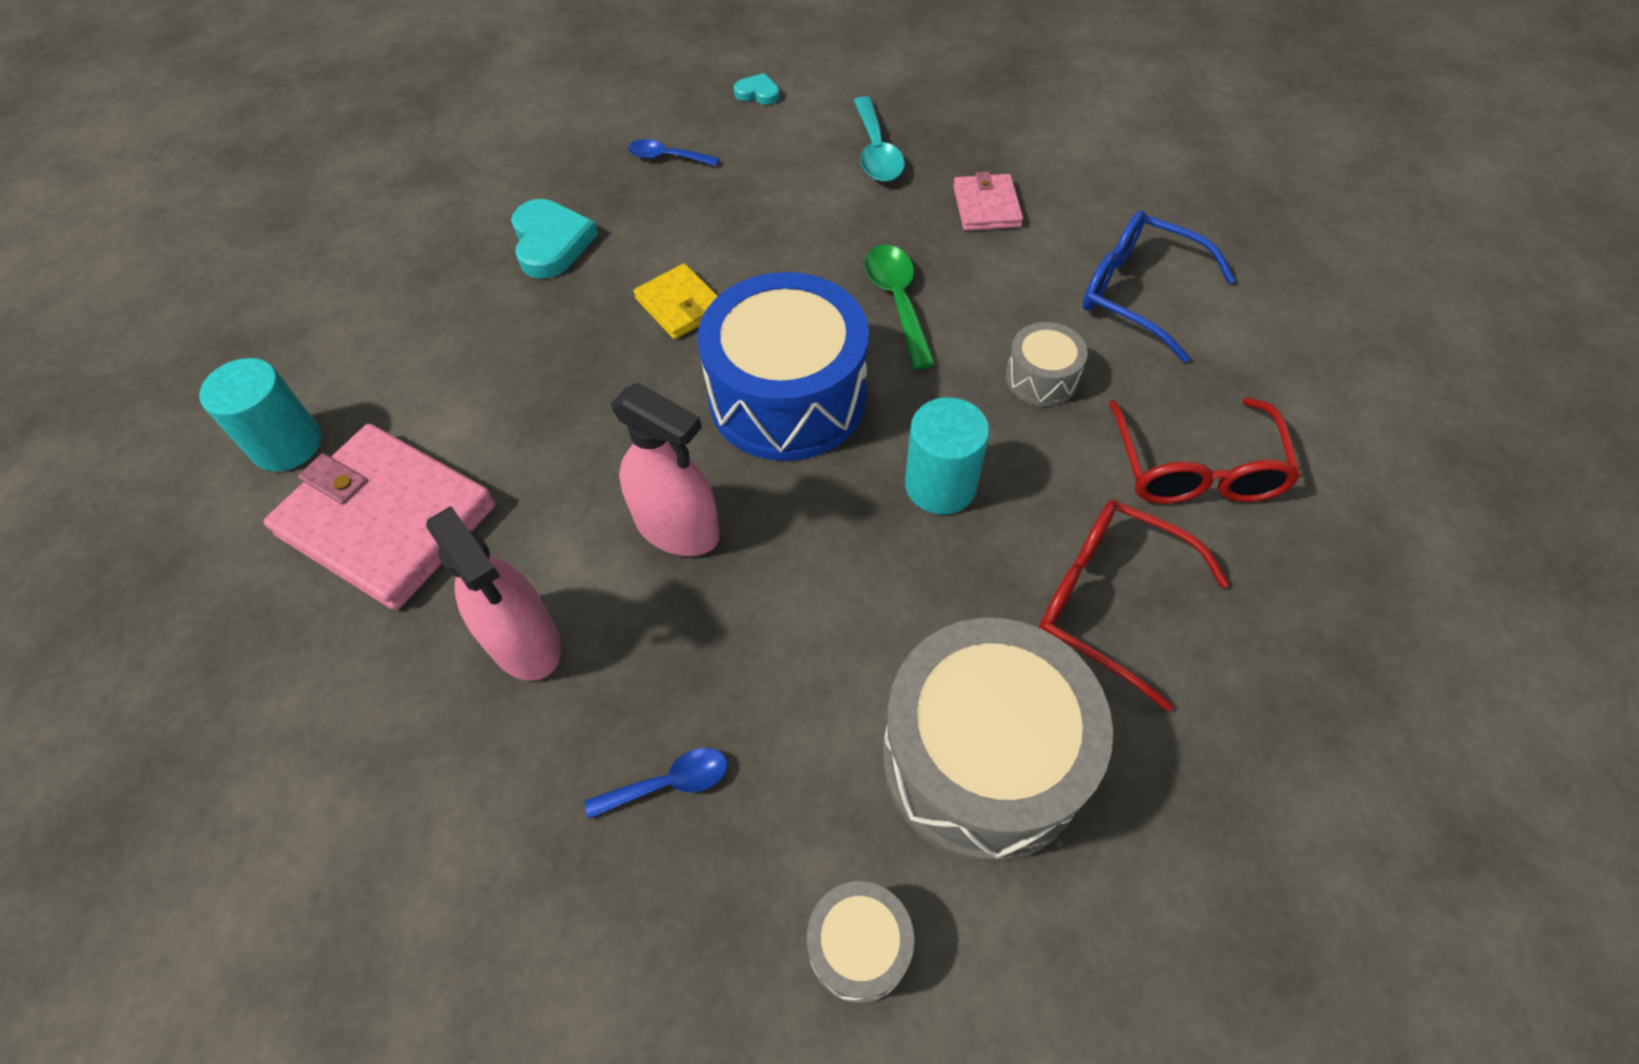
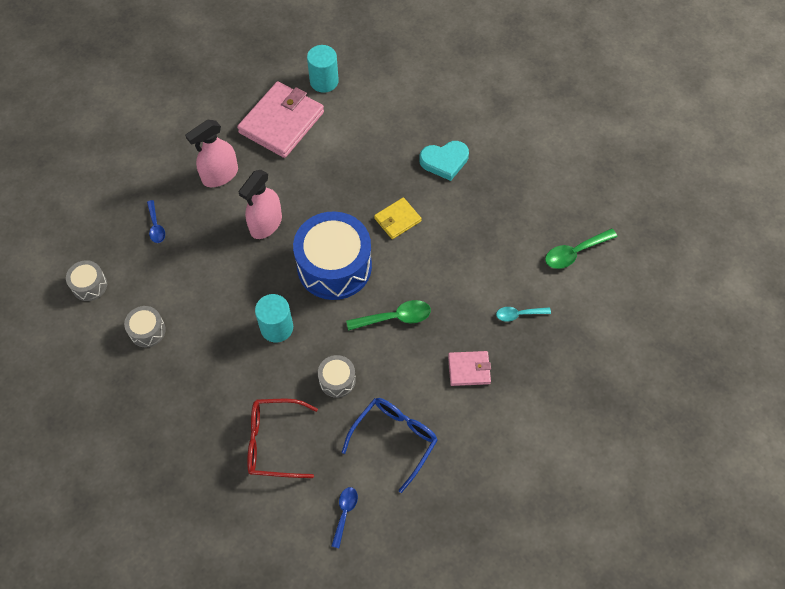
camera: 90 degrees right, 5 degrees up
blue spoon [628,139,719,166] -> blue spoon moved to [332,487,358,548]
turquoise heart [734,73,780,105] -> green spoon [545,229,618,269]
turquoise spoon [853,96,905,182] -> turquoise spoon [496,307,551,322], size x0.65
grey drum [883,618,1113,863] -> grey drum [124,306,166,347], size x0.46
red glasses [1039,500,1230,711] -> none

